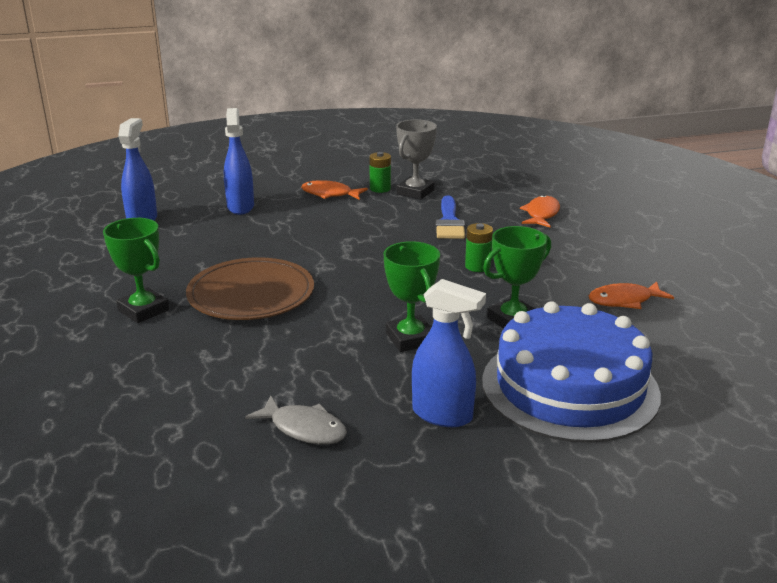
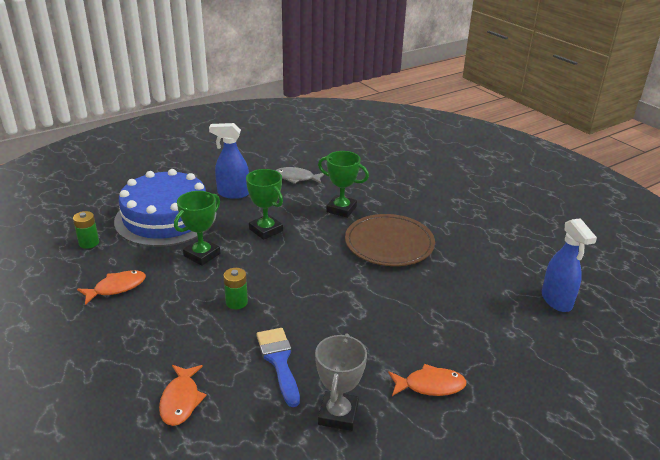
camera: 160 degrees right, 5 degrees up
green trophy [103,218,169,323] -> green trophy moved to [318,151,369,218]
blue spray bottle [224,108,254,215] -> none
green battery [369,152,391,193] -> green battery moved to [73,211,99,249]

